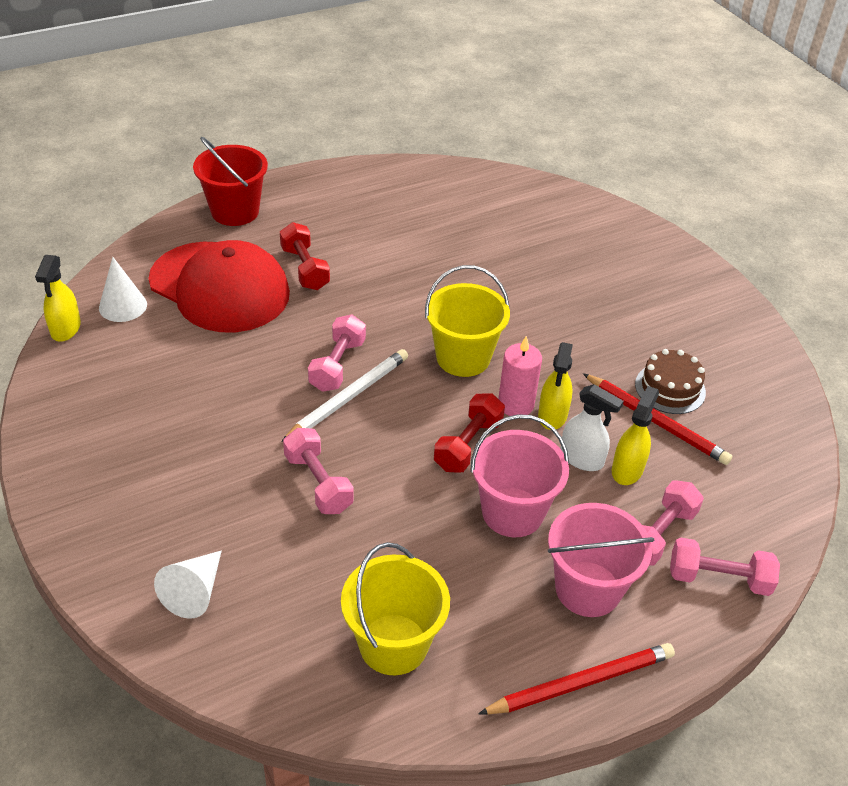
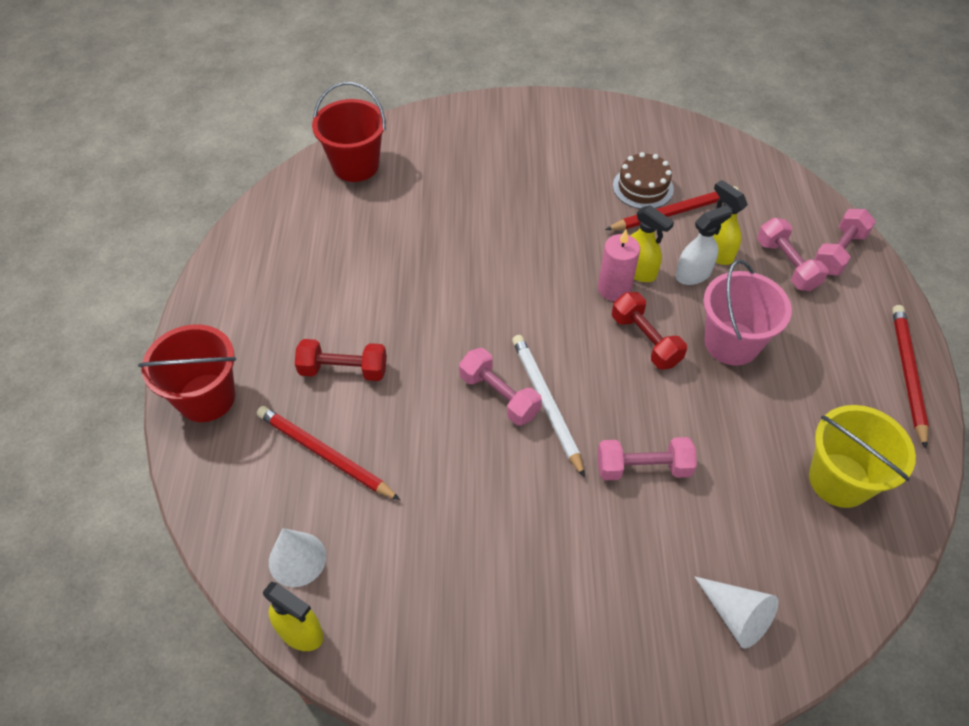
camera: 60 degrees left, 10 degrees up
red cap [149,240,290,333] -> red pencil [257,406,400,500]
yellow bucket [425,265,510,377] -> none
pink bucket [548,503,654,617] -> none
none -> red bucket [312,82,386,182]

